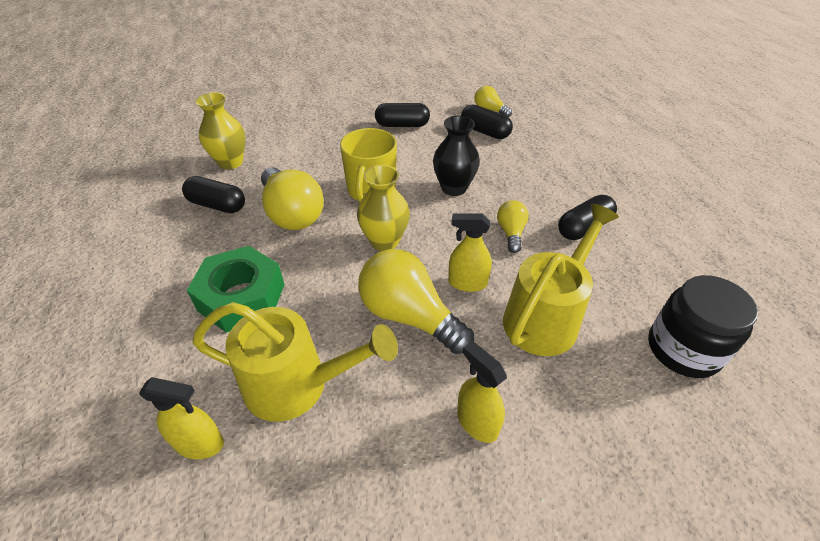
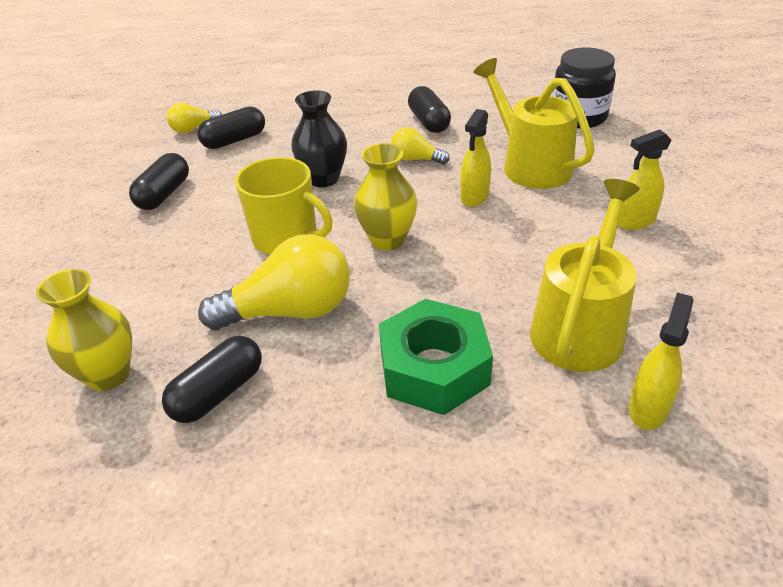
camera: 70 degrees left, 5 degrees down
yellow light bulb [358,249,474,354] -> none

